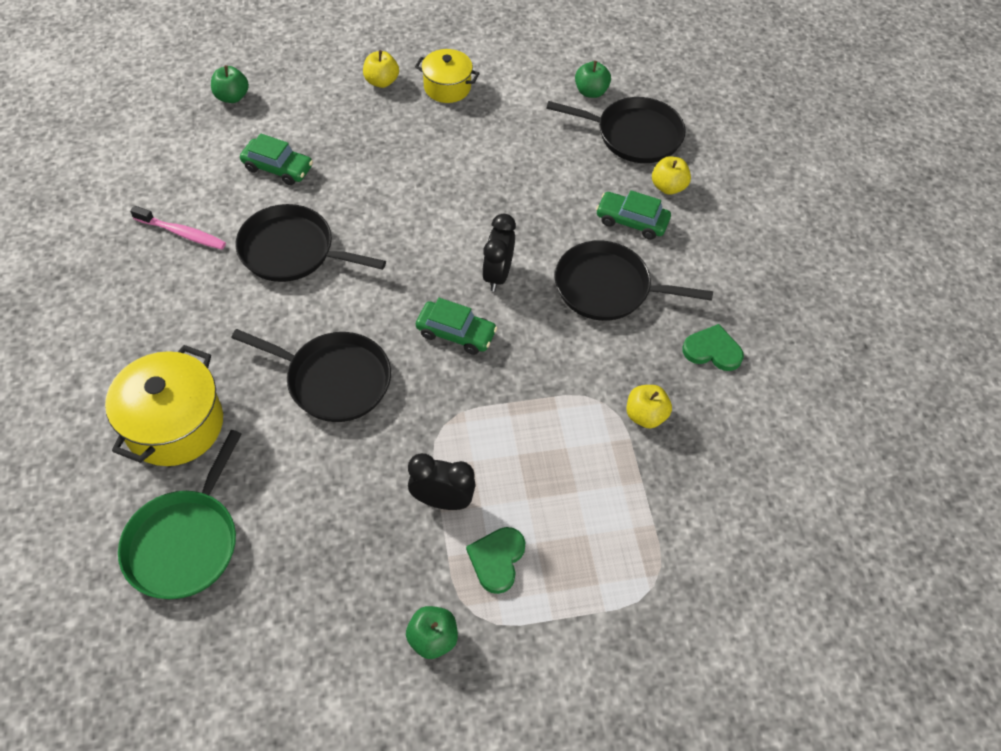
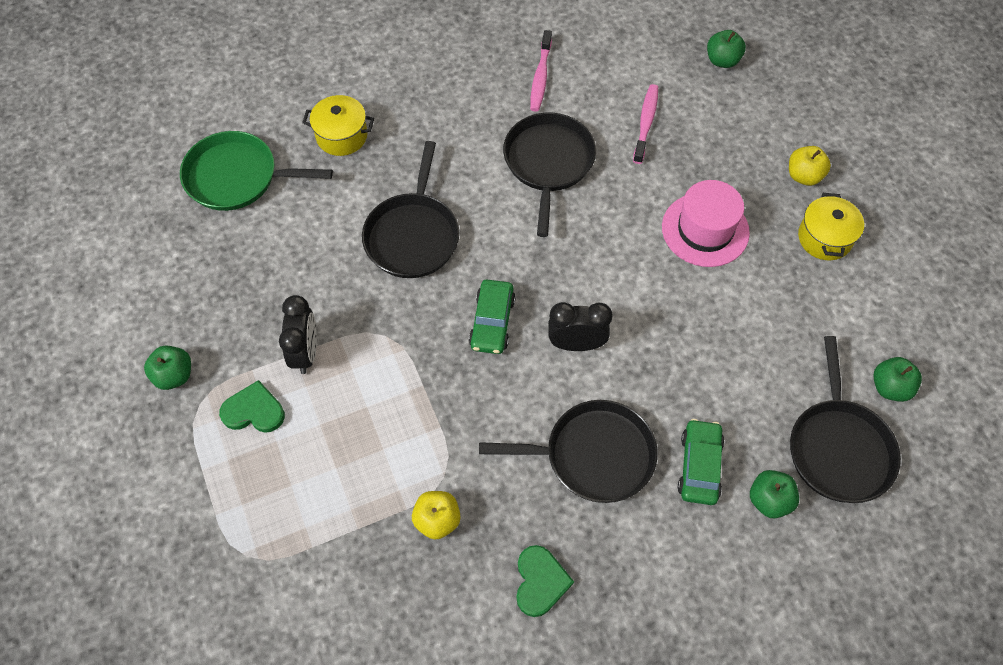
camera: 80 degrees right, 5 degrees up
yellow pot [105,345,223,466] -> yellow pot [302,95,374,156], size x0.62
green car [240,133,313,185] -> pink toothbrush [633,84,658,164]
black pan [555,241,713,321] -> black pan turned 90 degrees clockwise [479,400,658,503]
yellow apple [652,156,691,195] -> green apple [750,470,799,518]
none -> pink hat [662,180,750,267]

